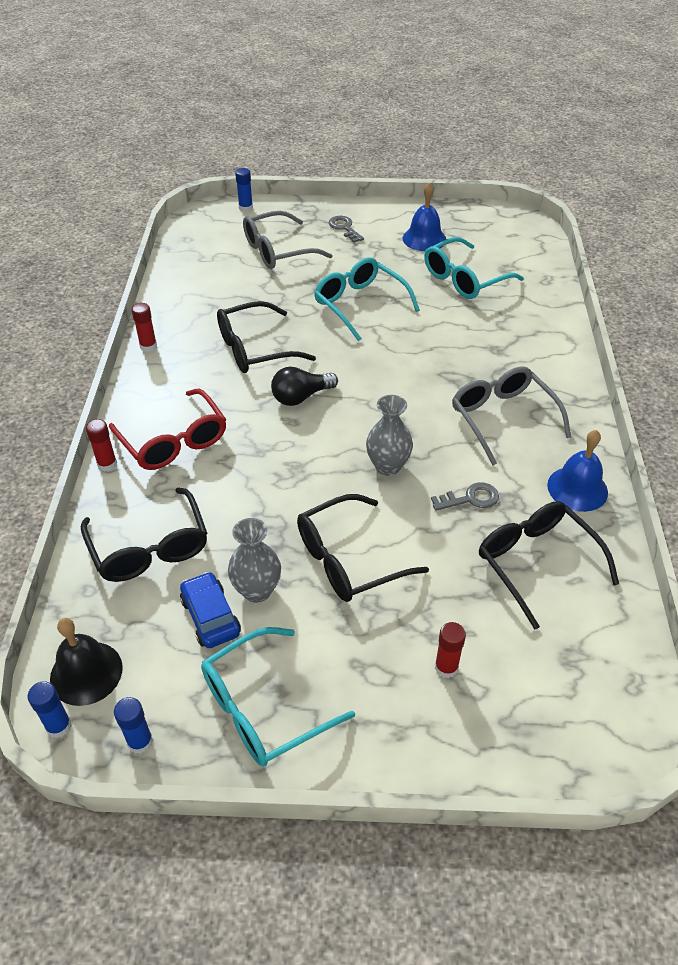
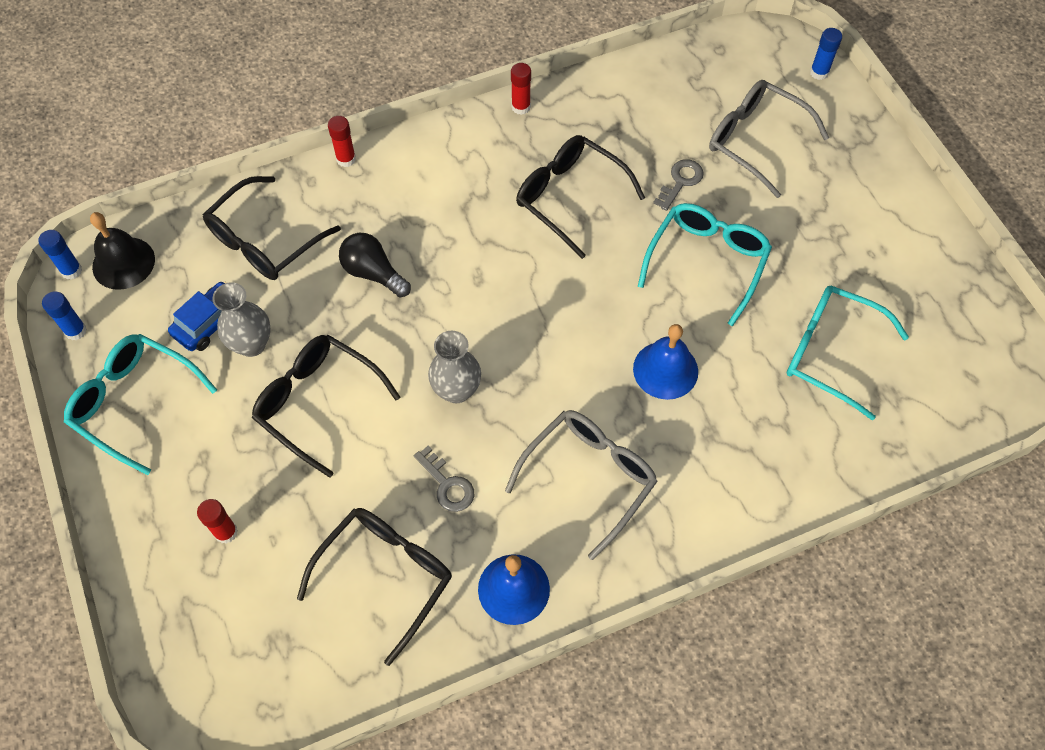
camera: 65 degrees right, 15 degrees up
red glasses [109,389,226,470] -> none
black light bulb [271,367,338,406] -> black light bulb moved to [339,233,411,297]
grey key [329,216,364,243] -> grey key moved to [653,159,704,211]
blue bell [403,182,446,251] -> blue bell moved to [633,324,698,400]

